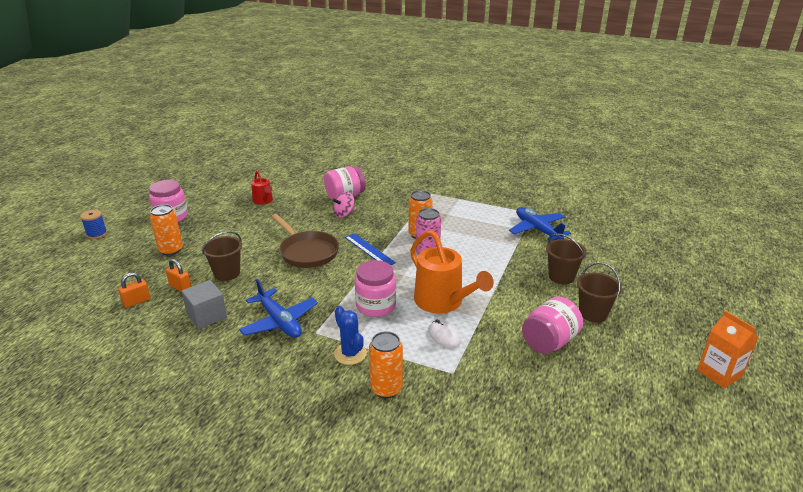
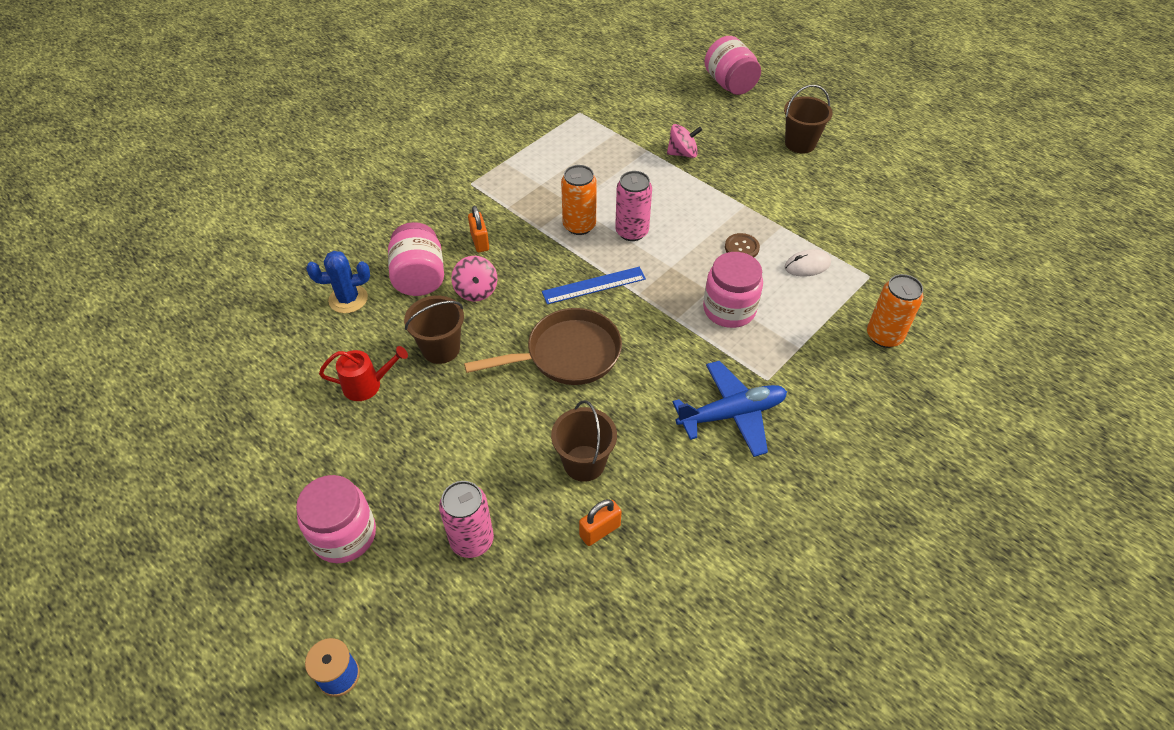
camera: 70 degrees left, 20 degrees up
orange padlock [118,272,151,308] -> orange padlock moved to [468,206,489,252]
orange can [150,204,183,255] -> pink can [439,481,494,558]
grey cube [181,280,227,329] -> none
blue cactus [334,306,367,365] -> blue cactus moved to [306,251,370,313]
orange watering can [410,230,494,314] -> brown button [725,233,760,257]
blue plane [509,207,571,241] -> none
pink jar [522,297,583,354] -> pink jar moved to [704,36,761,95]
brown bucket [546,233,587,284] -> brown bucket moved to [404,295,464,364]
orange carton [697,311,759,388] -> none
none -> pink spinning top [667,124,702,158]

